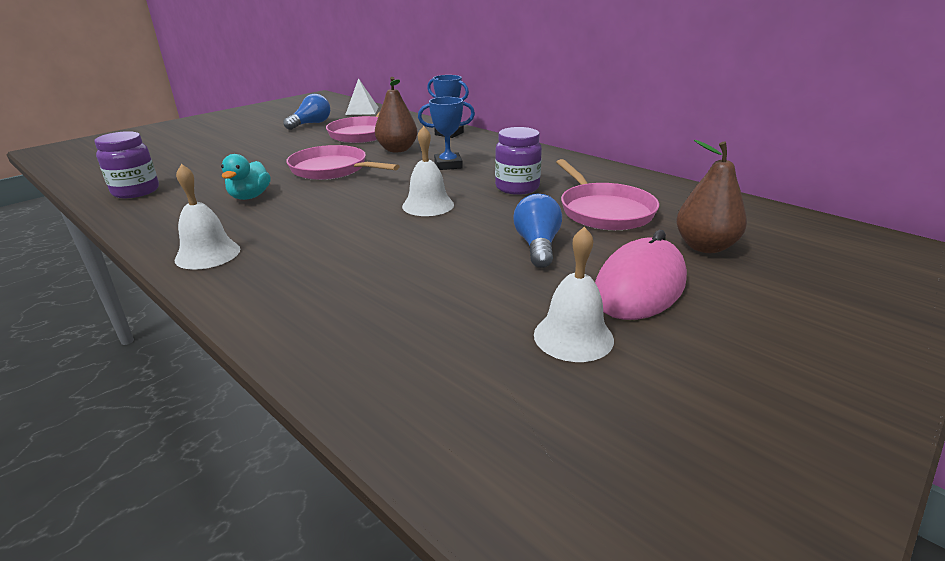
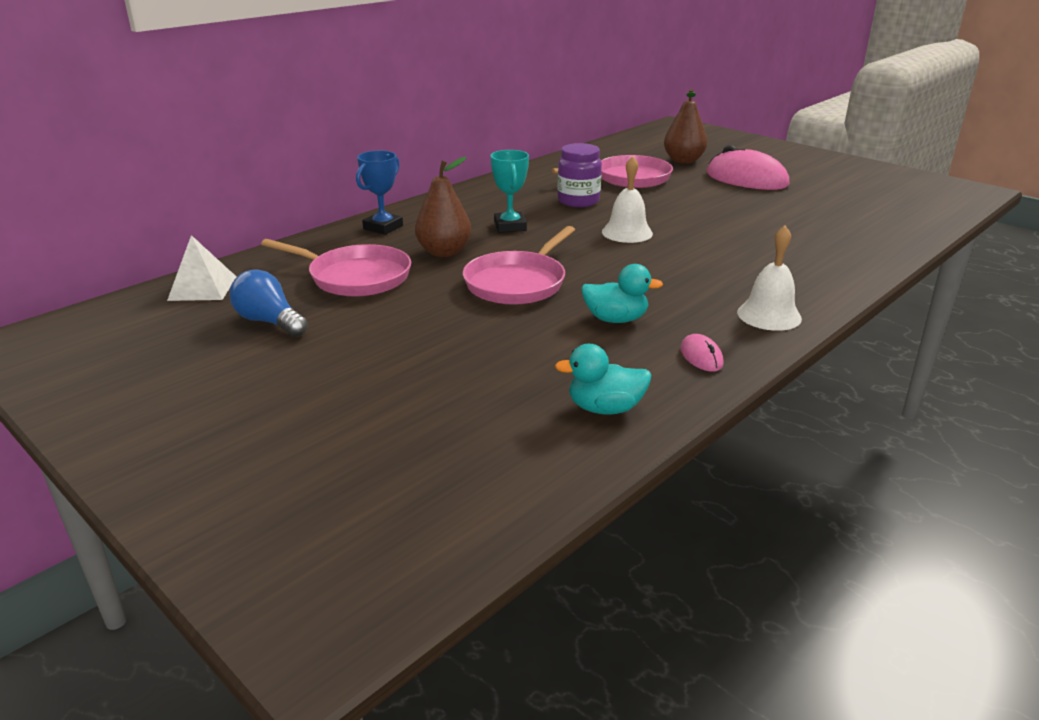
camera: 90 degrees left, 0 degrees up
purple jar [94,131,159,198] -> turquoise duck [555,344,651,415]
blue trophy [418,97,475,170] -> turquoise trophy [491,150,529,233]
blue light bulb [513,194,562,268] -> none
white bell [534,227,614,362] -> none
none -> pink mouse [680,334,724,372]

